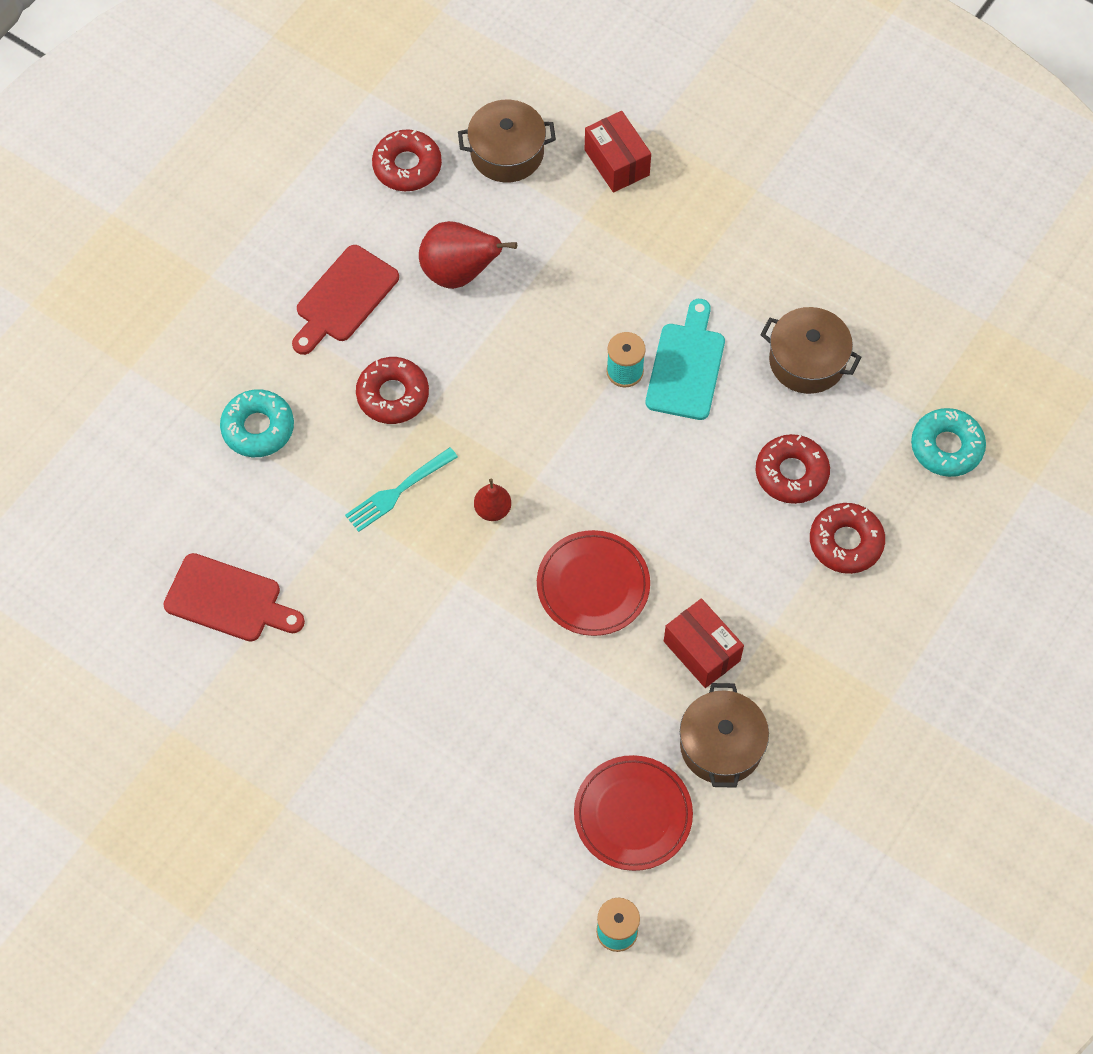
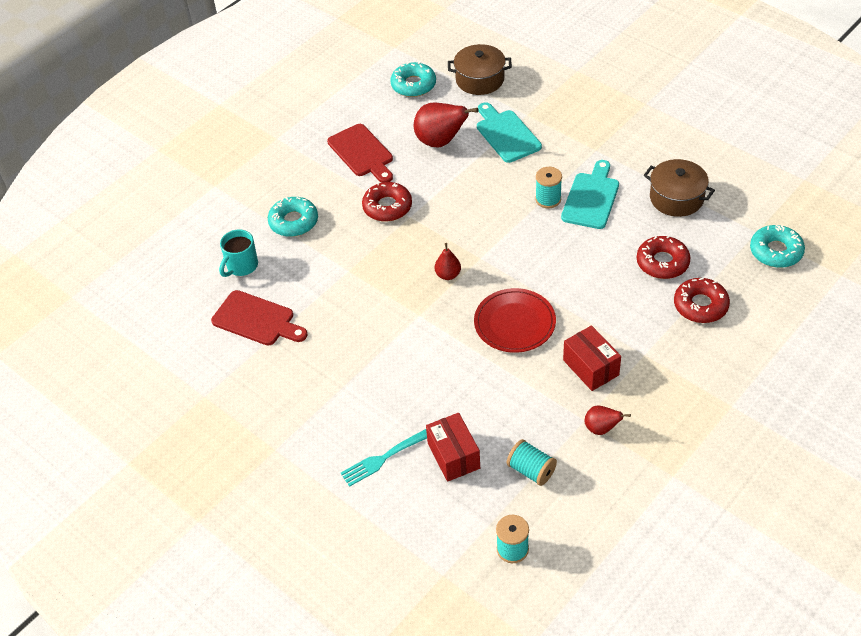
camera: 10 degrees right, 15 degrees down
red cutting board [292,245,399,355] -> red cutting board turned 75 degrees counterclockwise [327,124,393,183]
turquoise fork [345,447,458,532] -> turquoise fork moved to [340,429,427,487]
red donut [372,129,442,191] -> turquoise donut [390,62,436,97]
red plate [574,755,693,871] -> turquoise spool [507,439,557,486]
red box [585,111,651,193] -> red box moved to [426,413,480,482]
brown pot [680,683,769,788] -> red pear [585,405,631,435]
none -> turquoise mug [219,229,258,277]
none -> turquoise cutting board [477,102,542,163]

